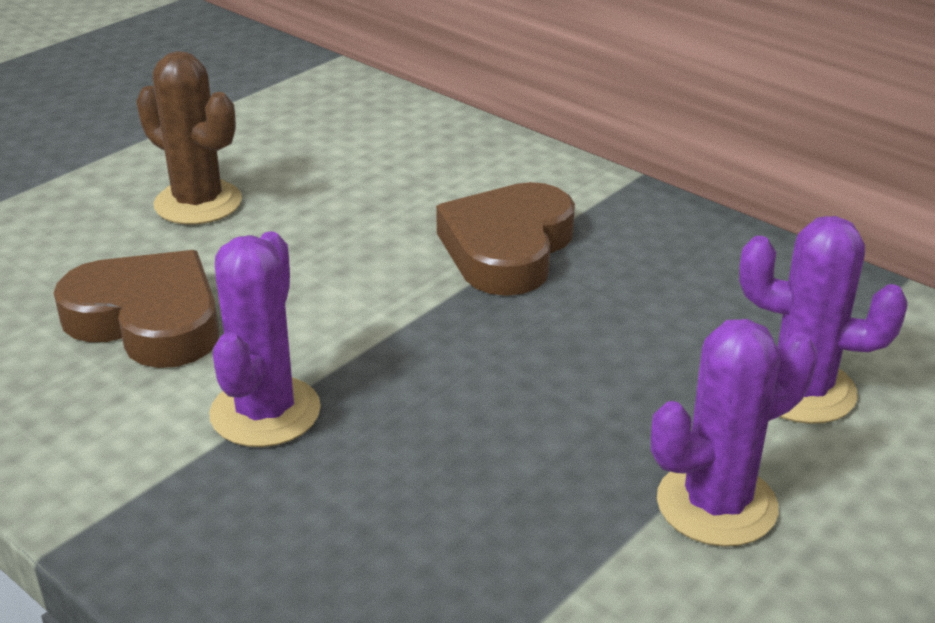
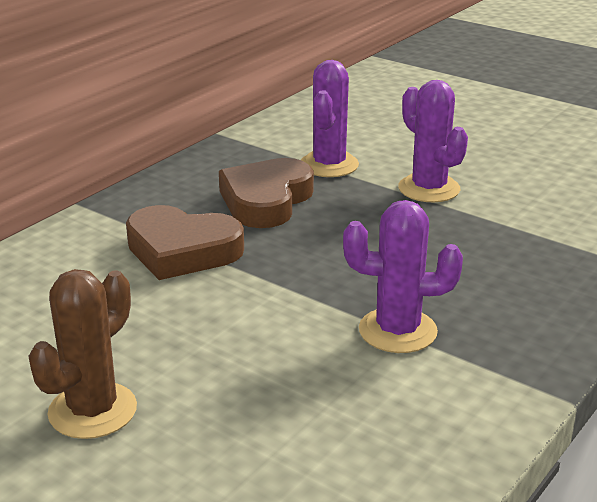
camera: 95 degrees left, 5 degrees down
brown heart [54,250,219,368] -> brown heart moved to [219,158,314,228]

